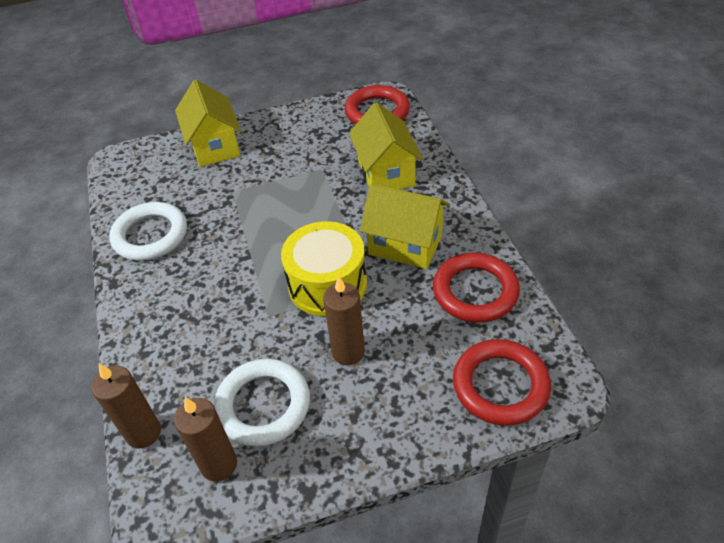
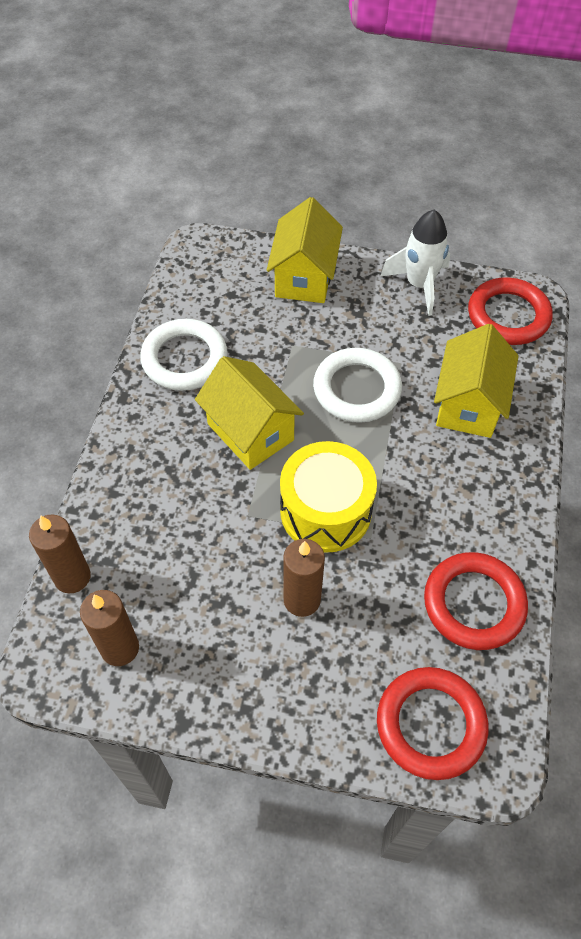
camera: 25 degrees right, 10 degrees up
white ring [214,358,310,447] -> white ring moved to [313,348,402,423]
yellow house [360,184,449,269] -> yellow house moved to [195,356,304,470]
none -> white rocket [381,210,450,316]

